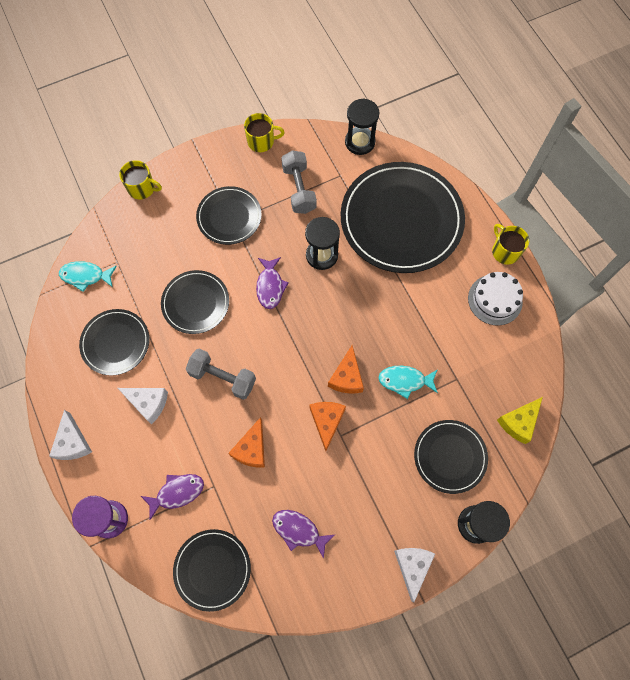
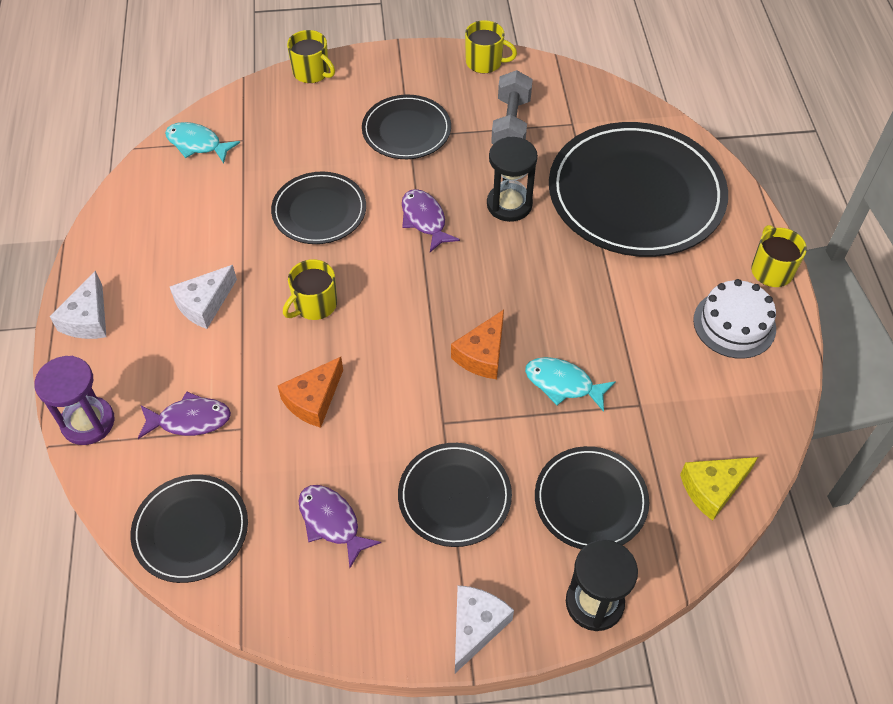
camera: 20 degrees right, 15 degrees down
black plate [79,309,149,375] -> black plate moved to [398,443,512,547]
white cheese [118,388,168,424] -> white cheese turned 90 degrees clockwise [170,265,237,329]
grey dumbbell [186,349,256,400] -> yellow mug [283,259,337,320]
purple fish [256,257,289,309] -> purple fish turned 135 degrees clockwise [402,189,460,252]
orange cheese [310,402,346,451] -> none
black hourglass [345,98,379,155] -> none

